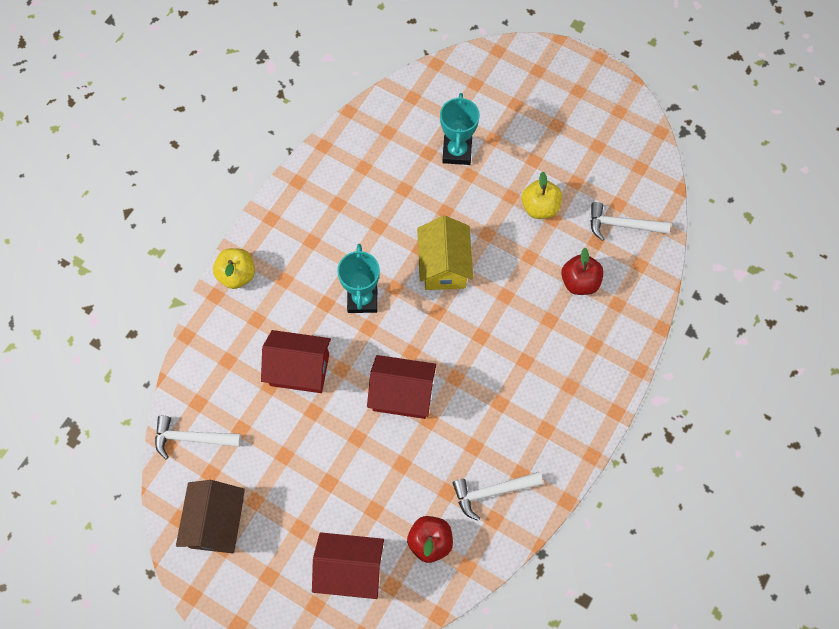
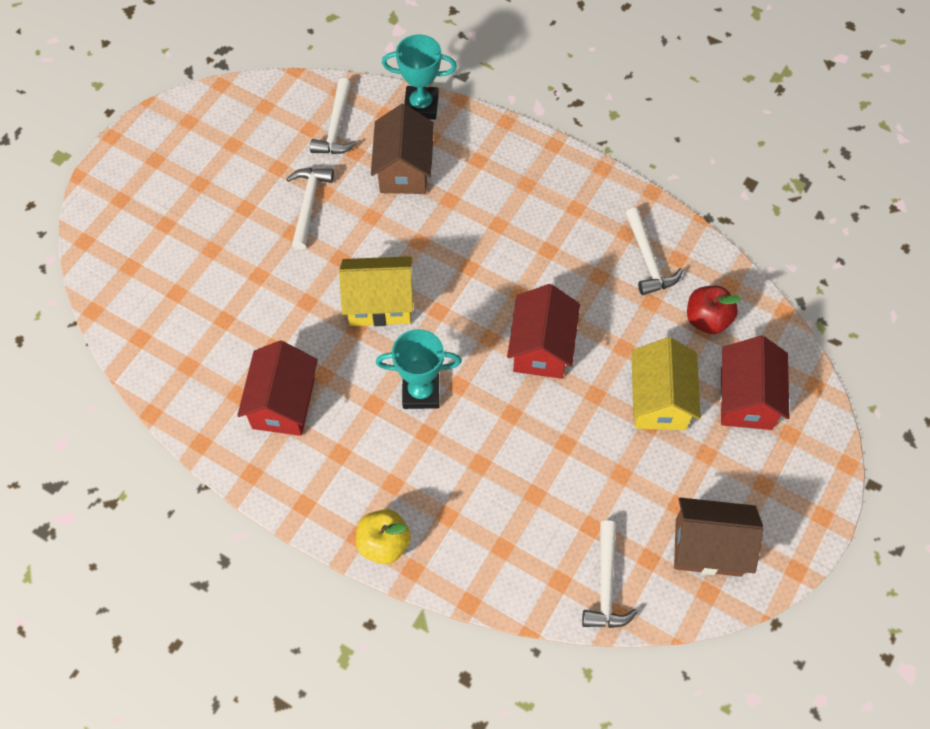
camera: 90 degrees left, 5 degrees down
red house [261,330,331,393] -> red house moved to [237,341,318,436]
turquoise trophy [440,93,480,165] -> turquoise trophy moved to [382,34,457,120]
yellow apple [522,172,562,219] -> white hammer [286,168,334,250]
red apple [561,248,604,295] -> brown house [371,104,434,194]
none -> yellow house [631,337,701,430]

